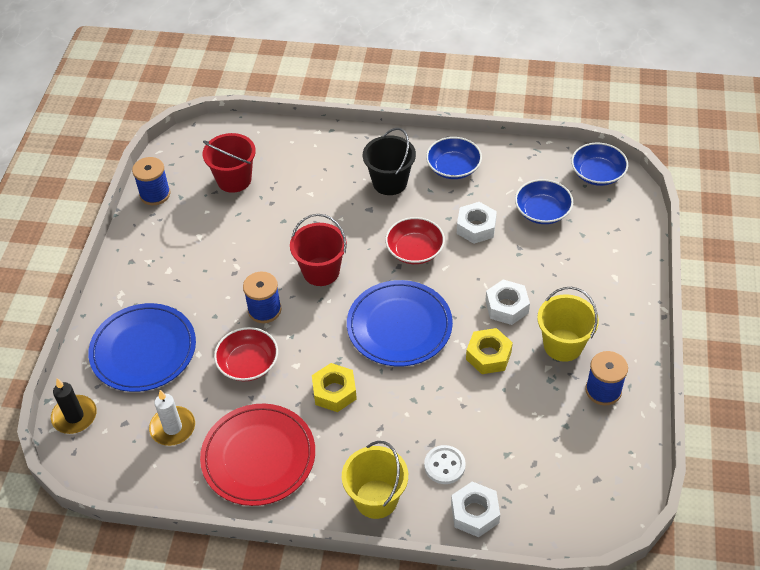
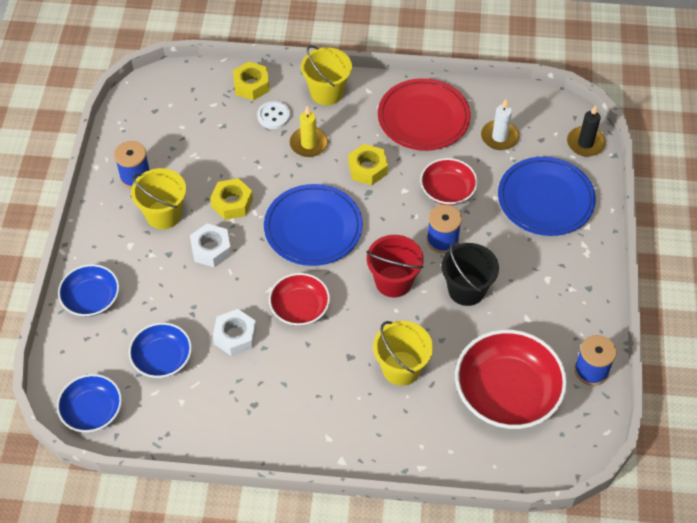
camera: 175 degrees right, 5 degrees up
red bucket [203,133,256,193] -> red bowl [455,330,567,429]
black bucket [363,128,416,195] -> black bucket moved to [442,242,499,306]
blue bowl [426,137,482,179] -> blue bowl moved to [58,264,119,317]
white nut [451,482,500,537] -> yellow nut [233,62,270,101]
none -> yellow candle [290,106,328,157]
none -> yellow bucket [373,321,433,386]

